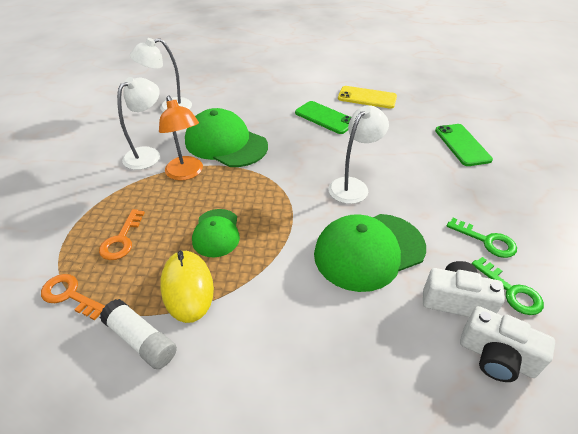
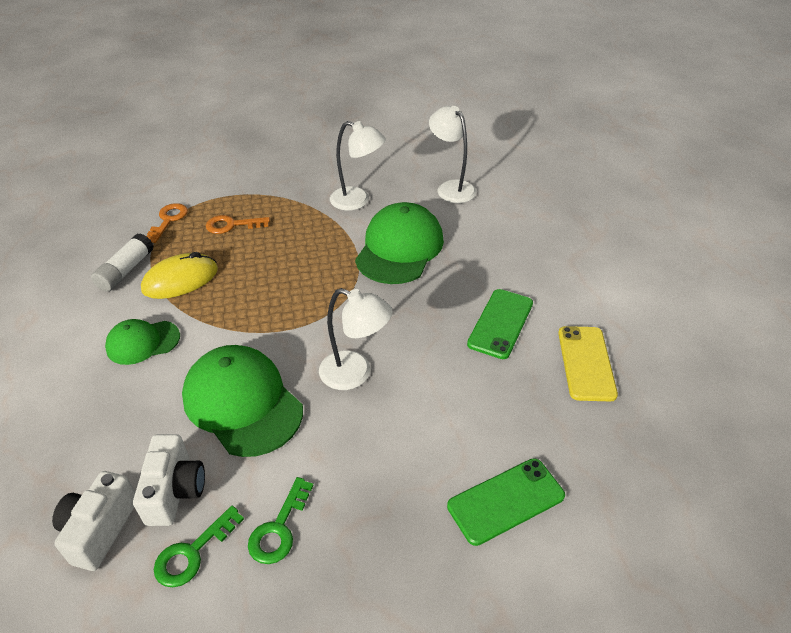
camera: 75 degrees right, 0 degrees up
orange lamp [159,96,203,180] -> none
green cap [192,209,240,257] -> green cap moved to [105,319,180,365]

